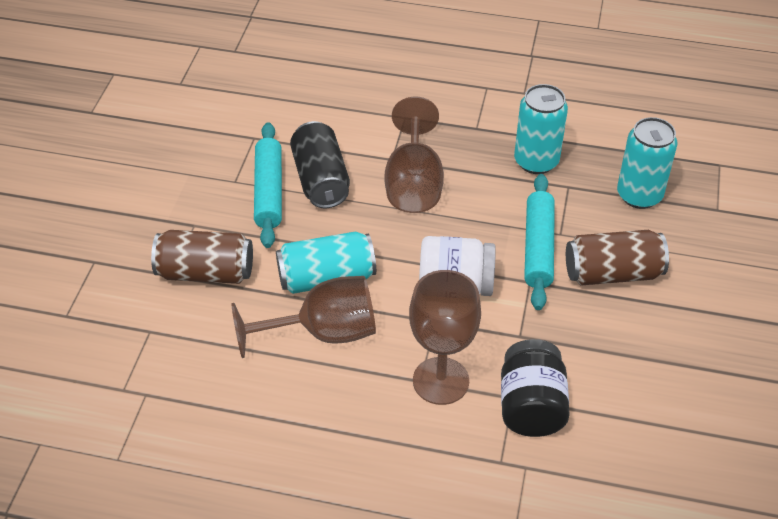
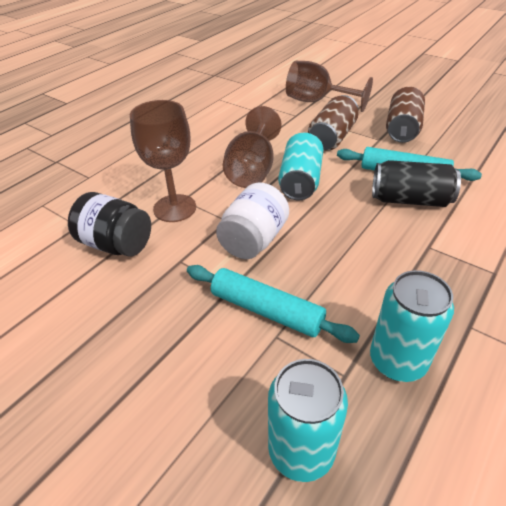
camera: 115 degrees right, 5 degrees down
brown goblet [385,97,444,213] -> brown goblet moved to [286,61,373,112]
brown can [566,230,669,286] -> brown can moved to [386,87,425,143]

